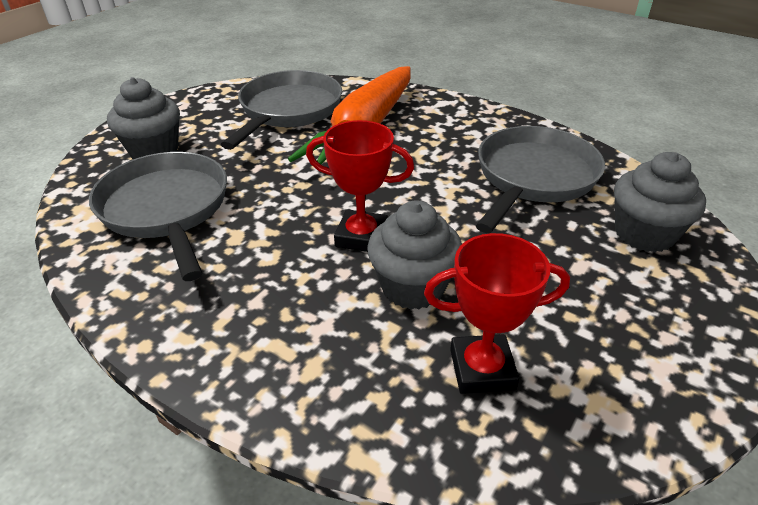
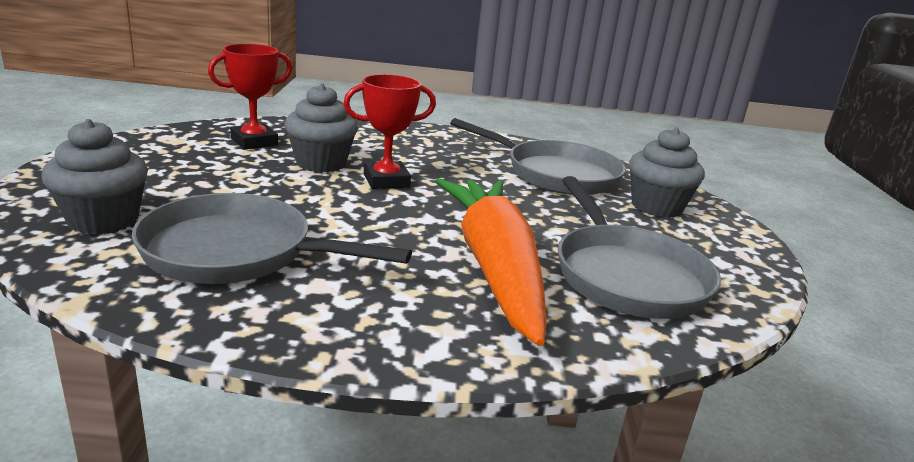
camera: 145 degrees right, 15 degrees down
grey pan [475,126,605,233] -> grey pan turned 105 degrees clockwise [132,193,412,284]

